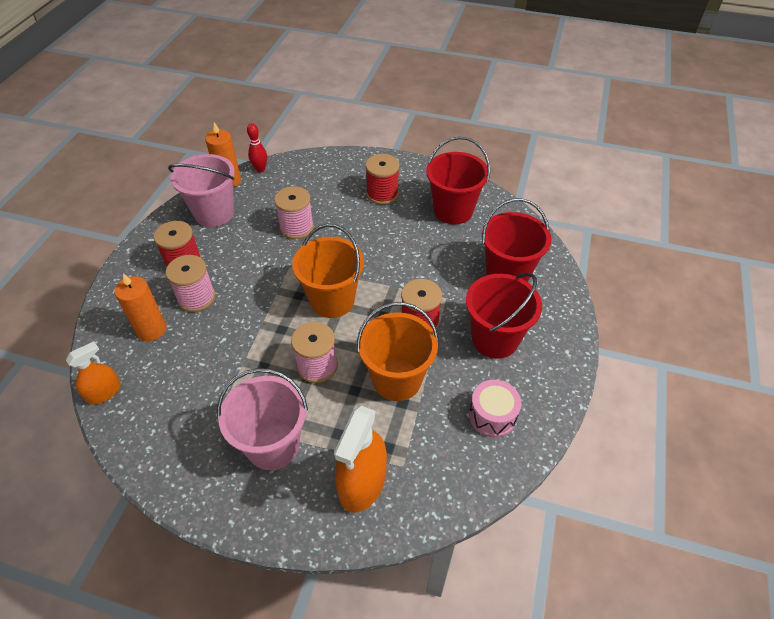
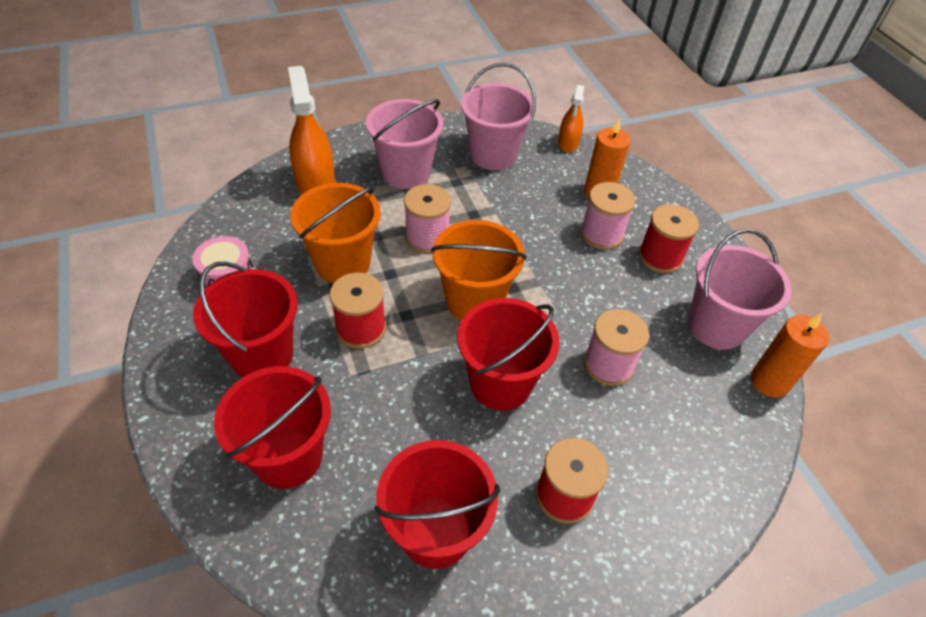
camera: 140 degrees right, 0 degrees up
red bowling pin [247,123,267,172] -> none
none -> red bucket [457,298,560,411]
none -> pink bucket [461,63,536,170]

